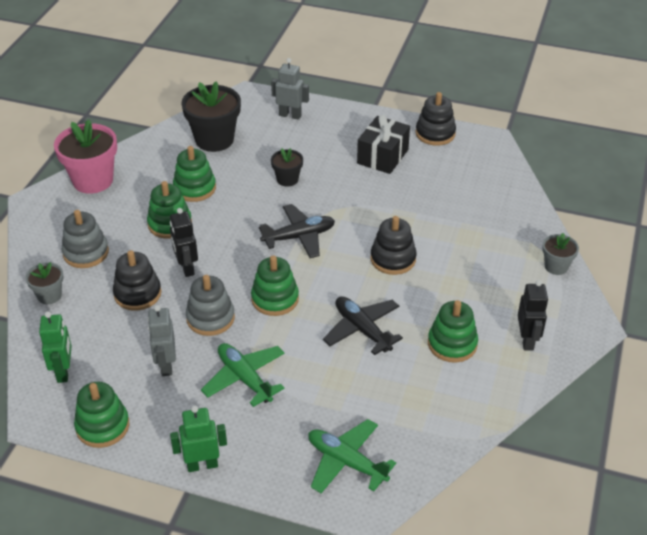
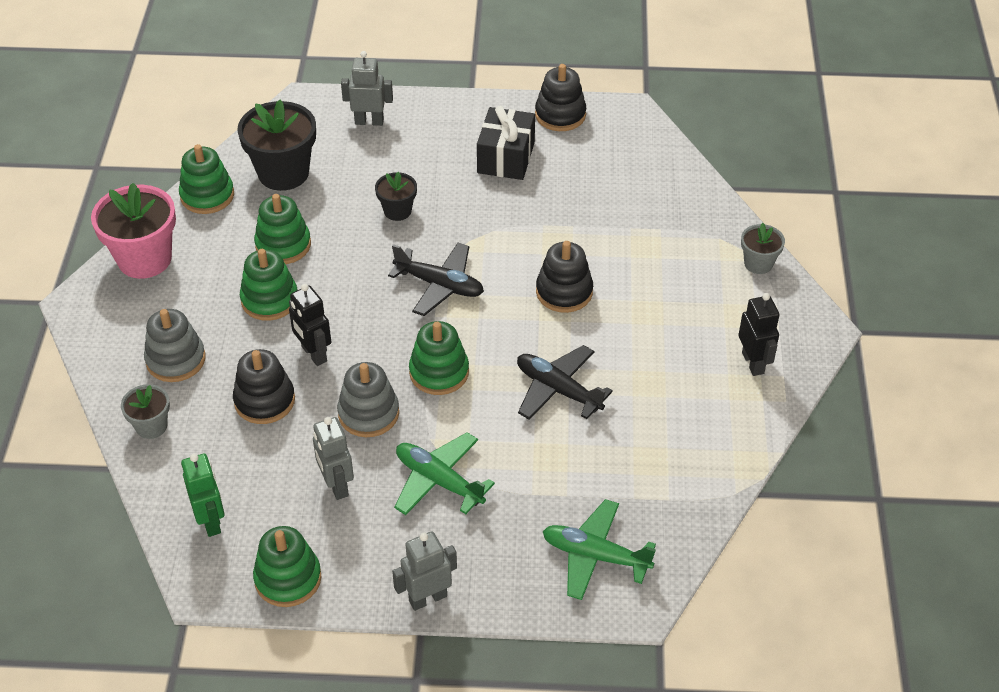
camera: 15 degrees left, 5 degrees up
green robot [170,406,227,472] -> grey robot [392,532,457,611]
black plane [259,204,335,258] -> black plane turned 60 degrees clockwise [388,243,484,316]
green stacking toy [428,300,478,363] -> green stacking toy moved to [179,144,234,214]

